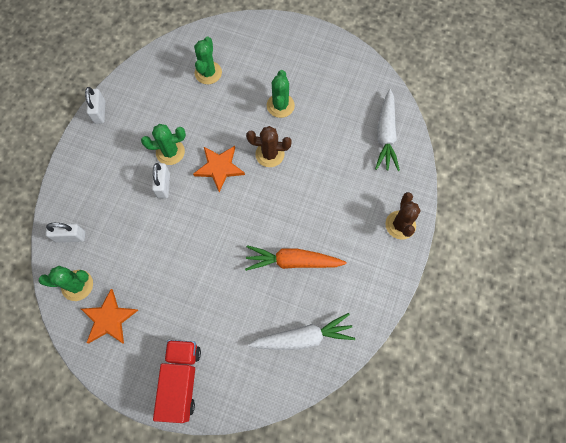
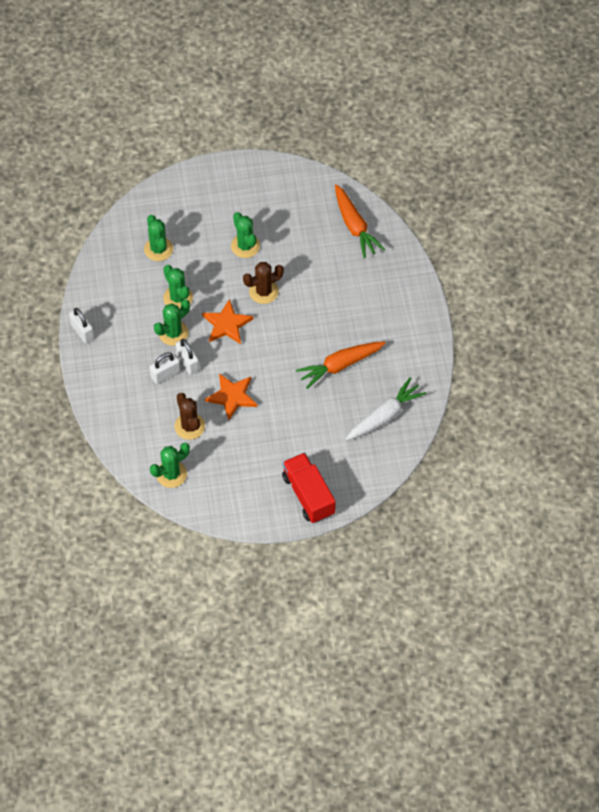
camera: 30 degrees left, 10 degrees down
white padlock [45,223,85,243] -> white padlock moved to [150,352,181,384]
orange star [81,289,138,344] -> orange star moved to [205,373,257,420]
white carrot [375,89,400,171] -> orange carrot [335,184,385,258]
brown cactus [385,192,421,239] -> brown cactus moved to [175,393,205,440]
none -> green cactus [163,265,193,309]

